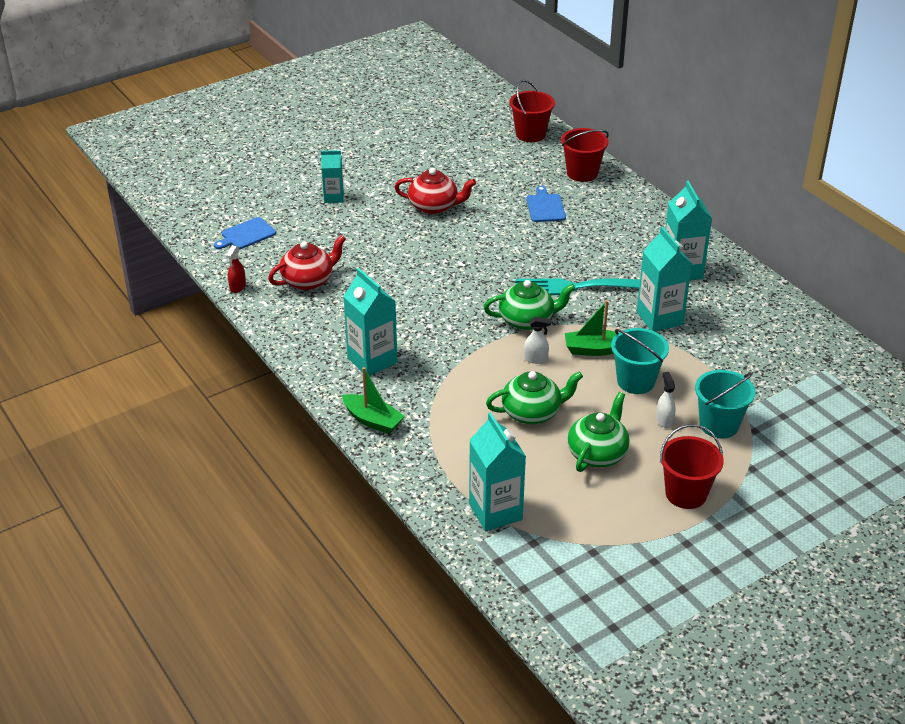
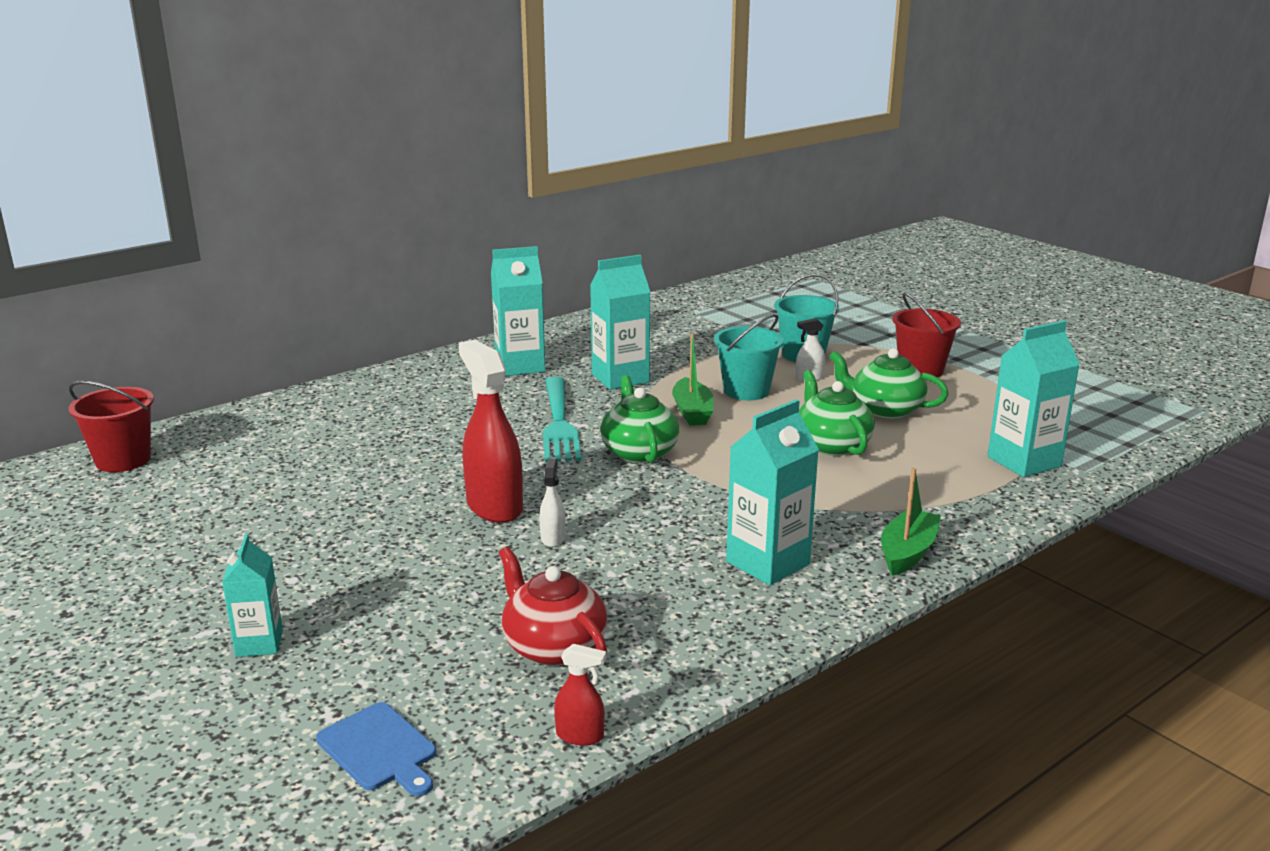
camera: 95 degrees left, 15 degrees down
red teapot [394,168,476,214] -> none
white spray bottle [524,317,551,364] -> white spray bottle moved to [539,459,565,547]
blue cutting board [526,186,566,222] -> none
red bucket [561,128,609,182] -> none
none -> red spray bottle [459,340,523,523]

